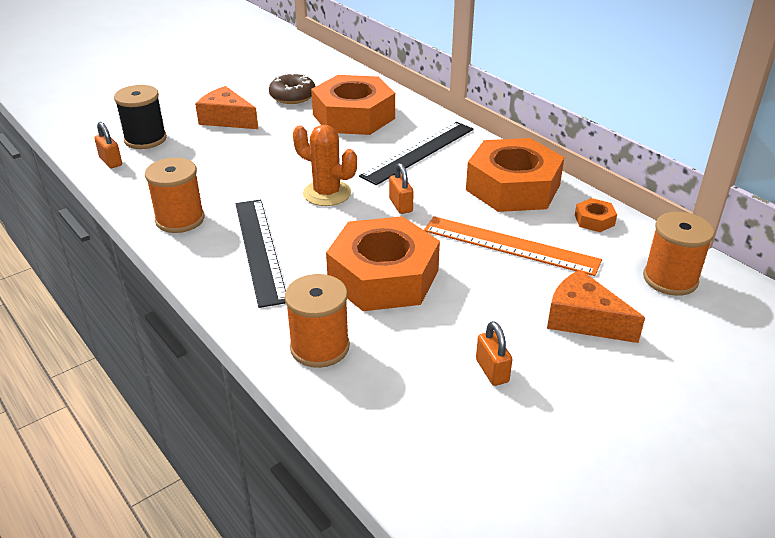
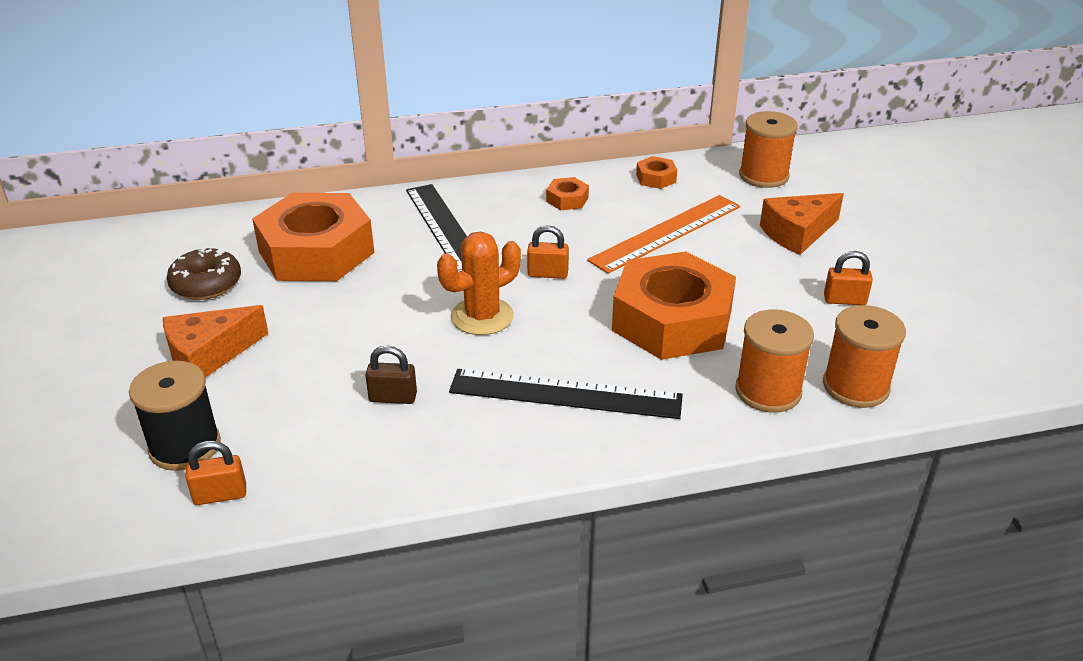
camera: 65 degrees left, 0 degrees up
orange spool [145,157,205,233] -> orange spool moved to [823,305,906,408]
orange nut [466,138,564,212] -> orange nut [546,177,589,210], size x0.40
none -> brown padlock [365,346,417,404]

